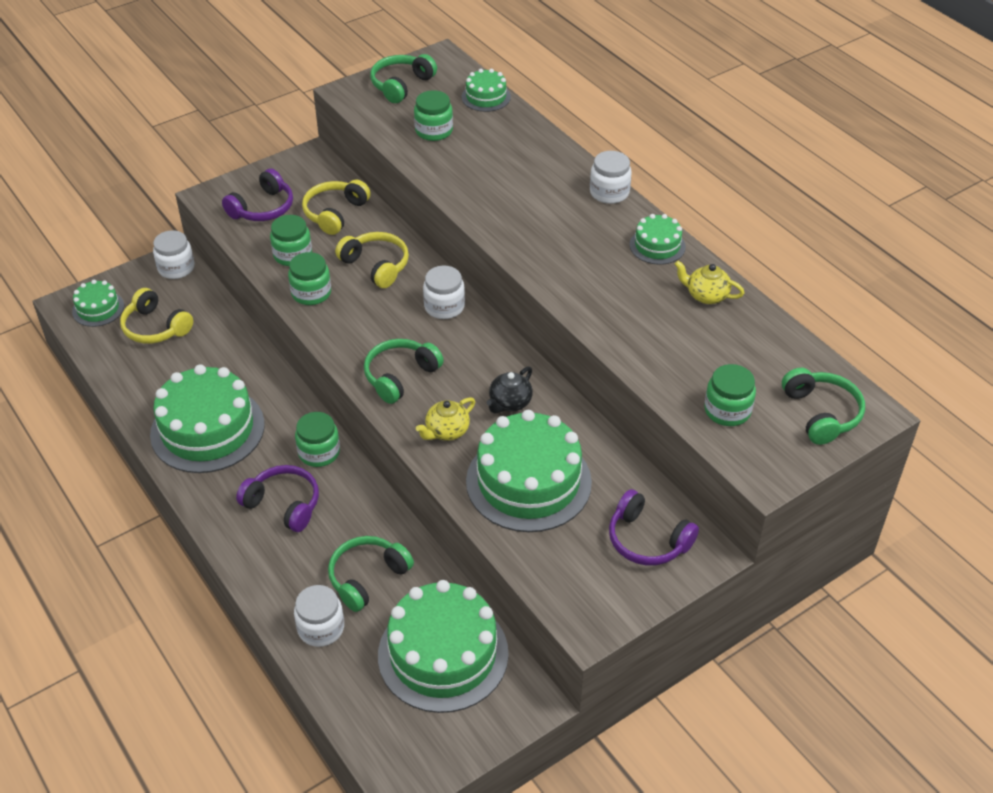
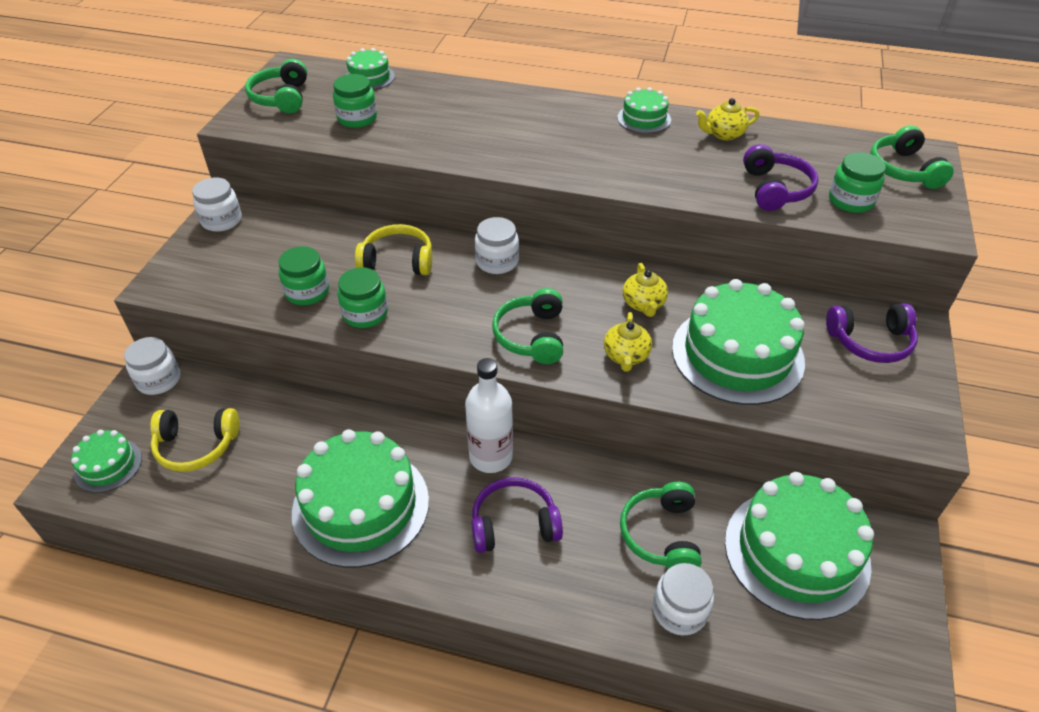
camera: 40 degrees left, 0 degrees up
purple headphones [222,168,293,221] -> purple headphones moved to [743,144,819,211]
green jar [295,412,340,467] -> white bottle [465,358,513,473]
yellow headphones [302,180,371,235] -> none
black teapot [487,367,533,413] -> yellow teapot [623,263,668,317]
white jar [590,151,632,204] -> white jar moved to [192,177,242,232]
green headphones [782,368,865,445] -> green headphones turned 135 degrees counterclockwise [870,125,954,189]

